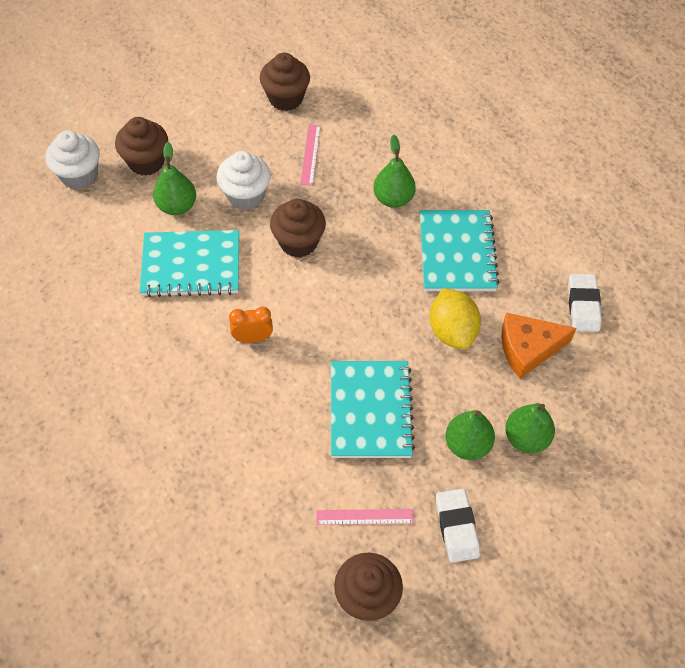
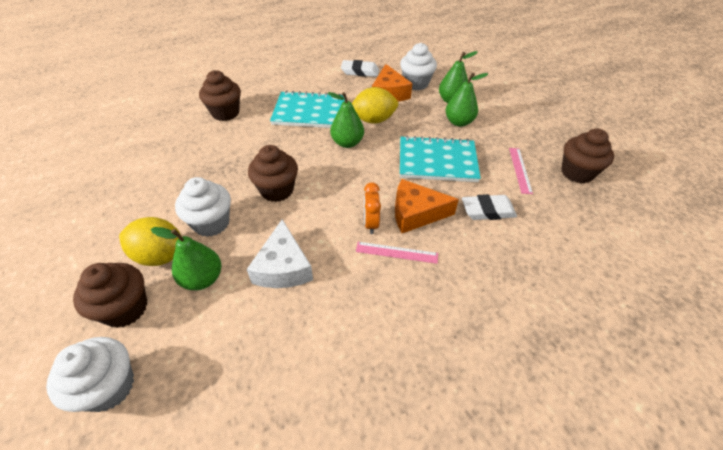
camera: 85 degrees left, 10 degrees down
turquoise notebook [140,230,239,297] -> white cheese [247,219,313,288]
brown cupcake [260,53,310,111] -> brown cupcake moved to [199,70,241,121]
pink ruler [300,125,321,186] -> pink ruler moved to [356,242,438,264]
green pear [373,135,416,208] -> green pear moved to [328,92,364,148]
white eraser [436,489,480,563] -> white eraser moved to [462,194,517,220]
none -> yellow lemon [119,217,181,266]
none -> orange cheese [395,179,459,233]
none -> white cupcake [400,43,437,90]

